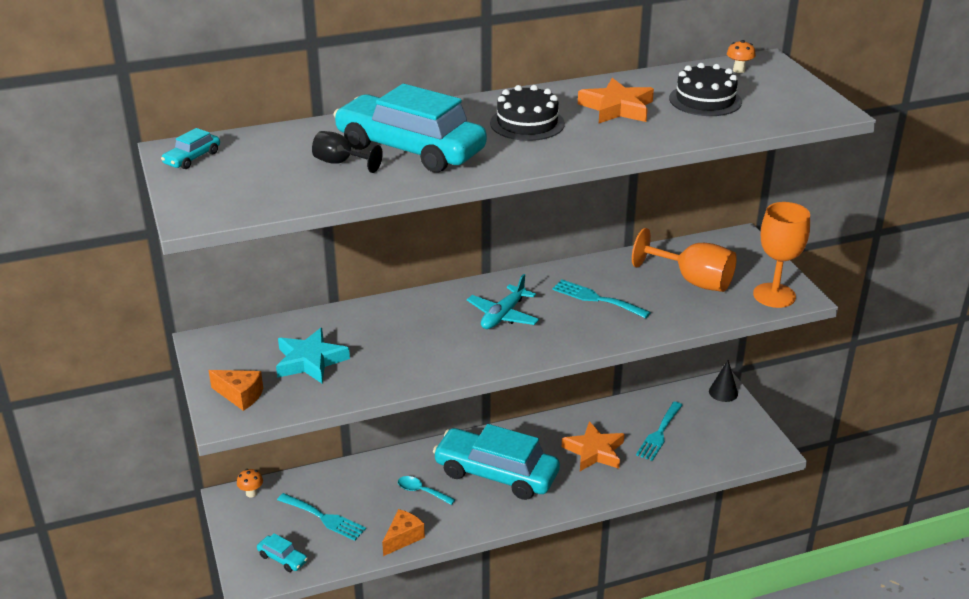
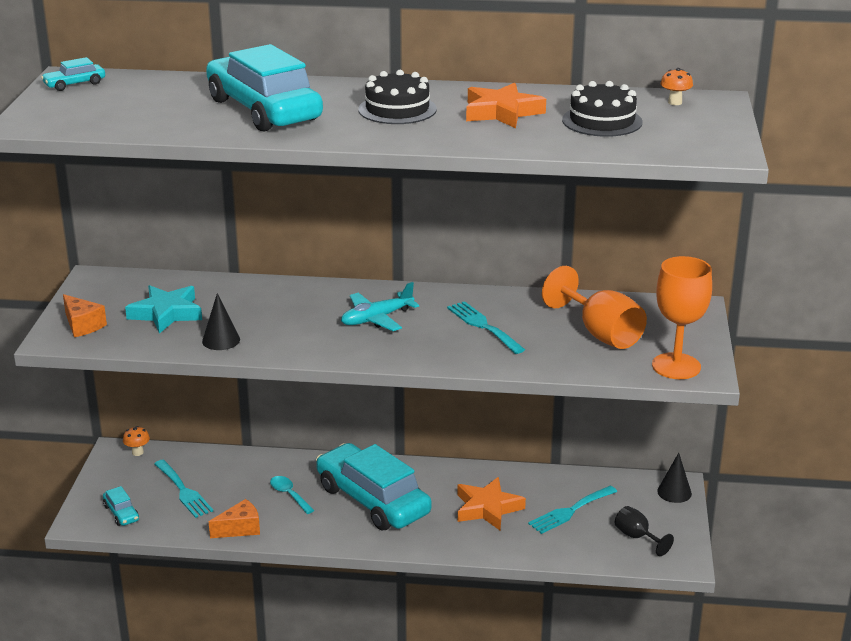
camera: 25 degrees right, 5 degrees down
black goblet [312,131,383,173] -> black goblet moved to [615,506,674,556]
none -> black cone [202,293,240,350]

